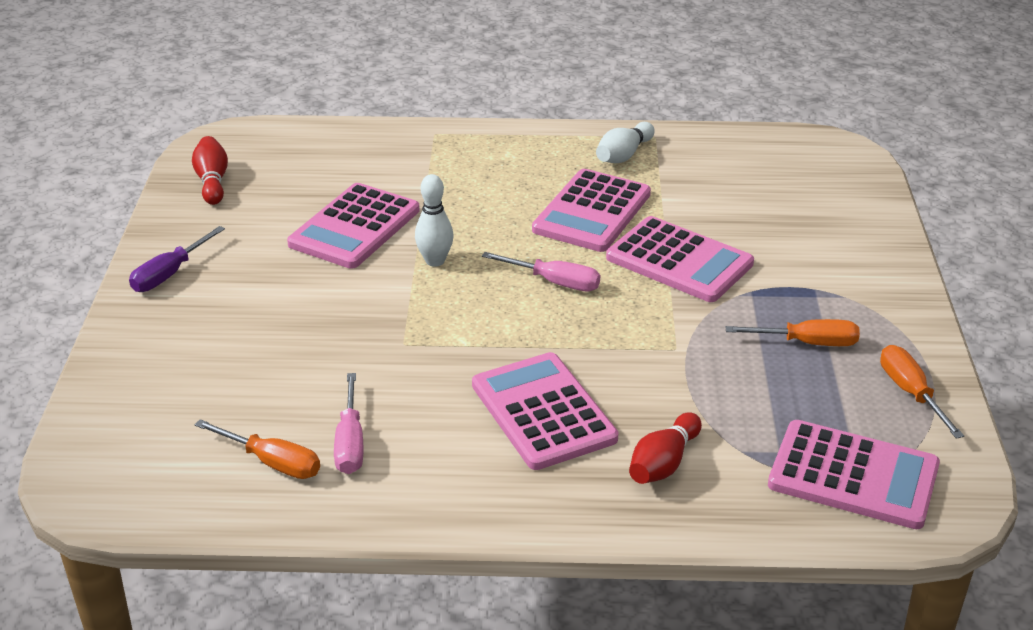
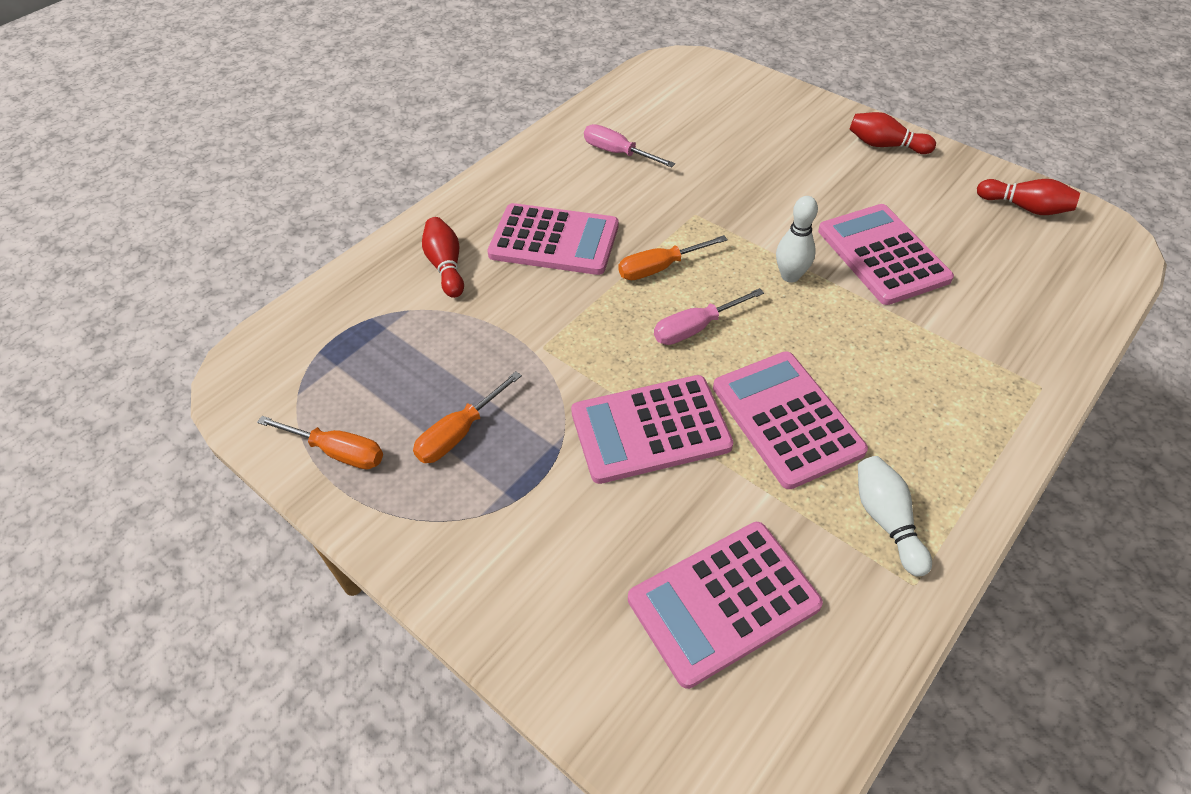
camera: 130 degrees right, 15 degrees up
purple screwdriver [129,226,225,292] -> red bowling pin [849,112,936,154]
orange screwdriver [195,419,320,479] -> orange screwdriver moved to [618,235,728,280]
pink calculator [768,420,940,529] -> pink calculator moved to [628,522,823,689]

